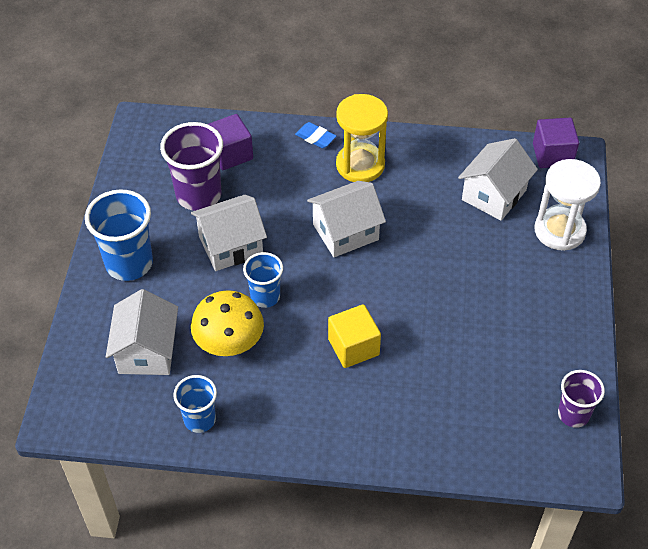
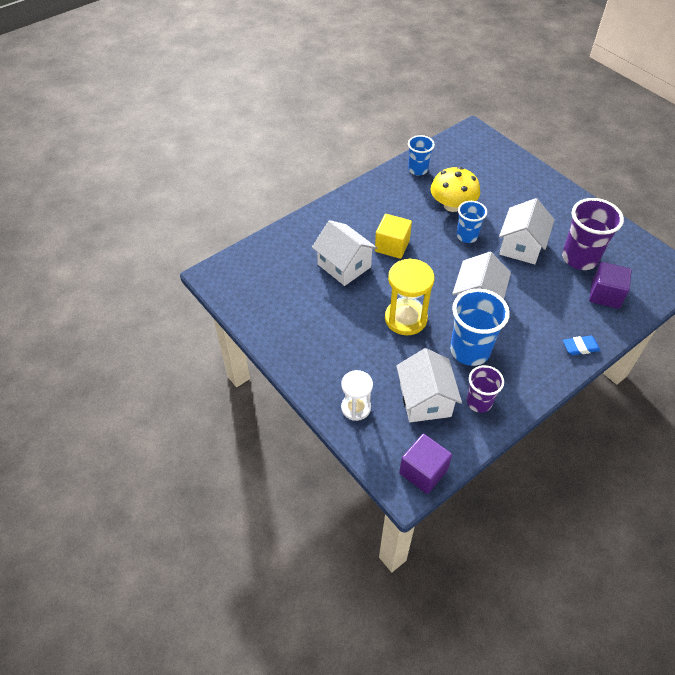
camera: 135 degrees right, 0 degrees up
blue cup [85,190,153,281] -> blue cup moved to [450,289,510,366]
white house [106,289,178,375] -> white house moved to [312,220,377,286]
yellow hourglass [336,94,388,182] -> yellow hourglass moved to [385,259,434,335]
white hourglass [535,159,601,251] -> white hourglass [341,370,373,421], size x0.64
purple cup [558,370,605,428] -> purple cup moved to [467,365,504,413]

